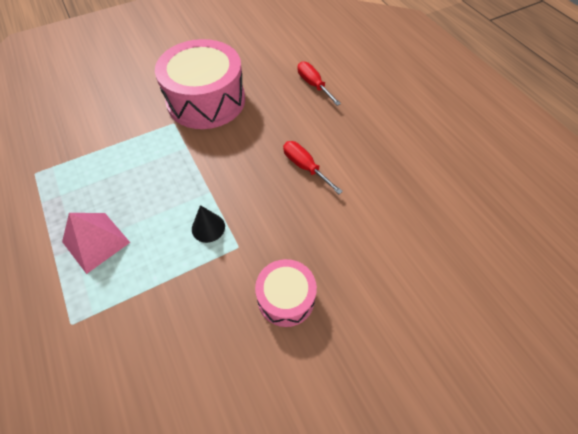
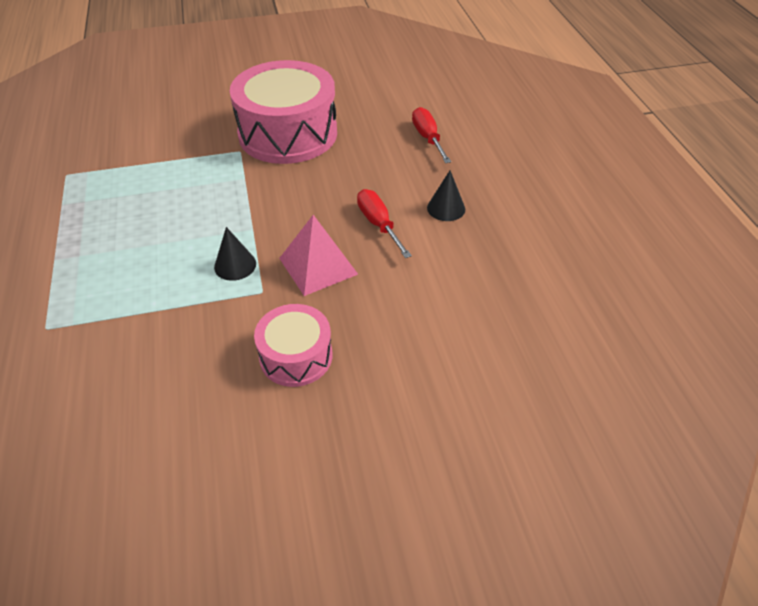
camera: 15 degrees right, 10 degrees down
pink pyramid [62,213,130,274] -> pink pyramid moved to [279,215,358,296]
none -> black cone [427,171,465,221]

